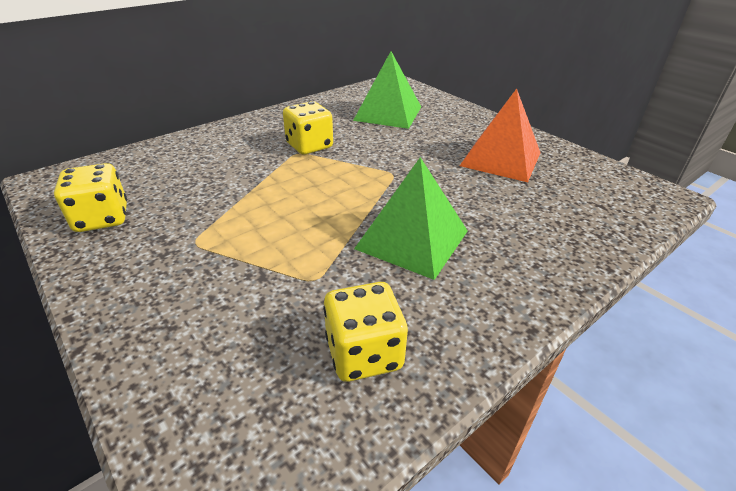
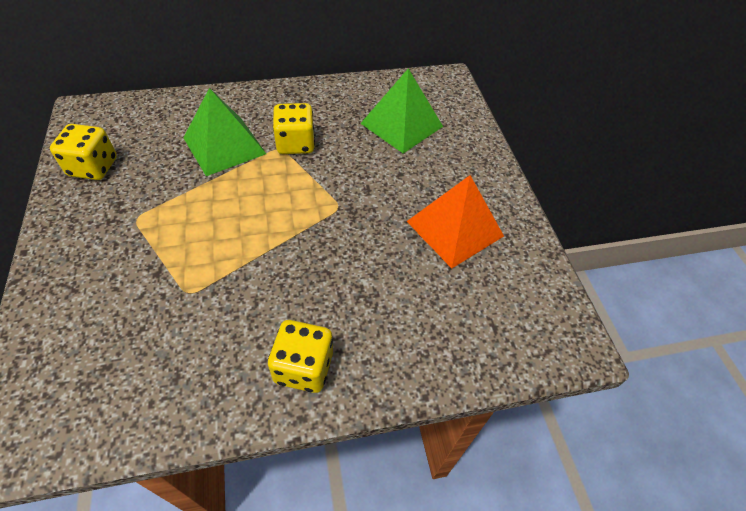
camera: 25 degrees right, 15 degrees up
yellow dice [323,282,408,382] -> yellow dice moved to [268,320,333,393]
green pyramid [354,157,468,280] -> green pyramid moved to [184,88,266,176]

